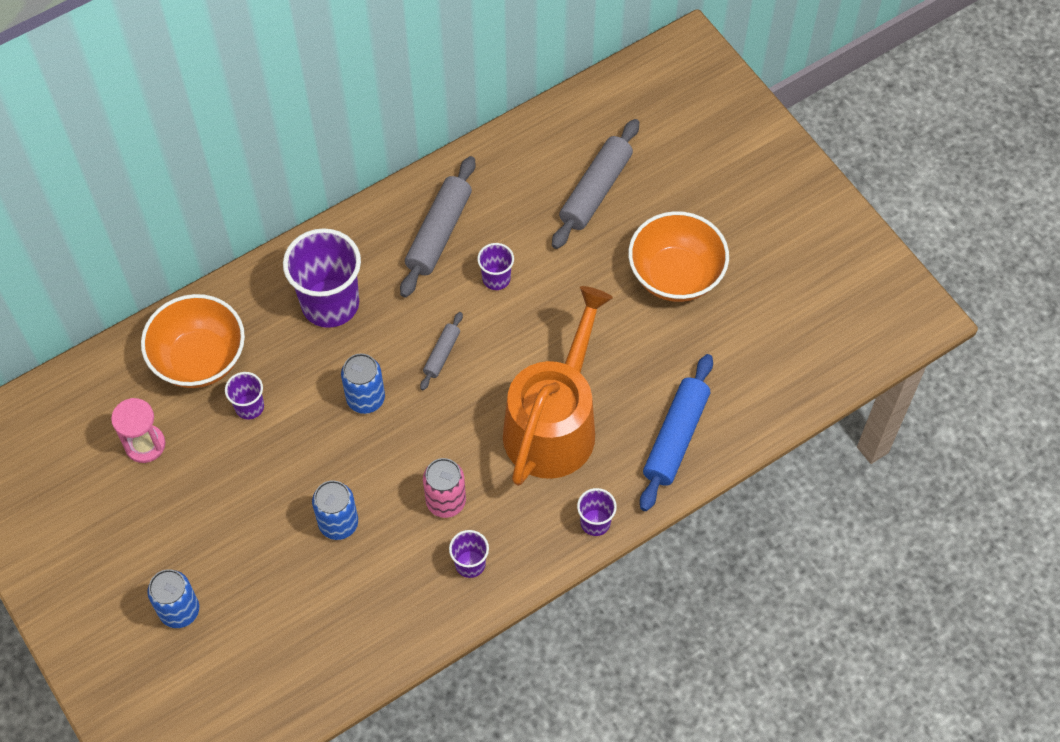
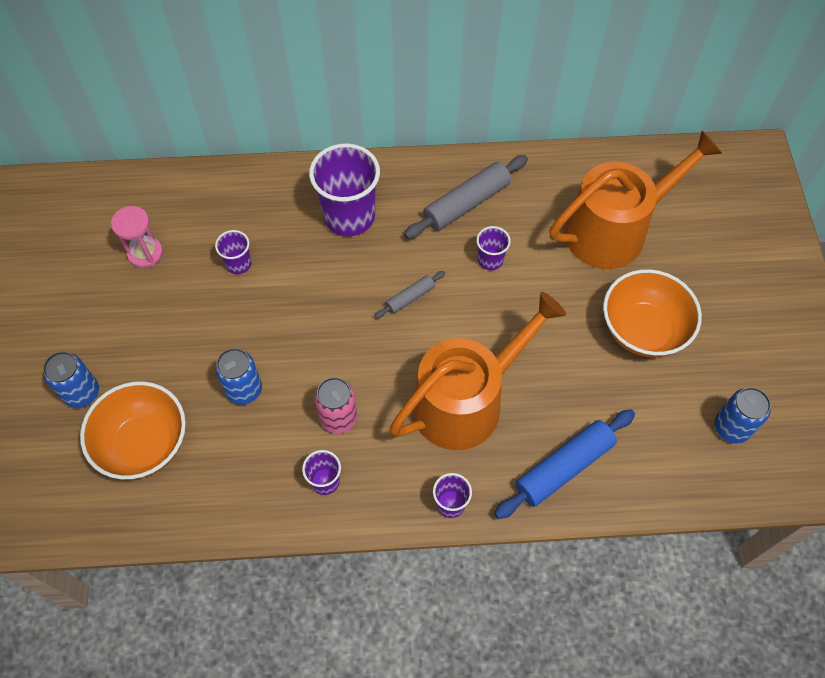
camera: 30 degrees right, 0 degrees up
orange bowl [141,294,245,388] -> orange bowl moved to [80,382,186,479]
blue can [341,353,385,414] -> blue can moved to [714,387,771,444]
grey rolling pin [552,119,639,249] -> orange watering can [550,131,722,269]

